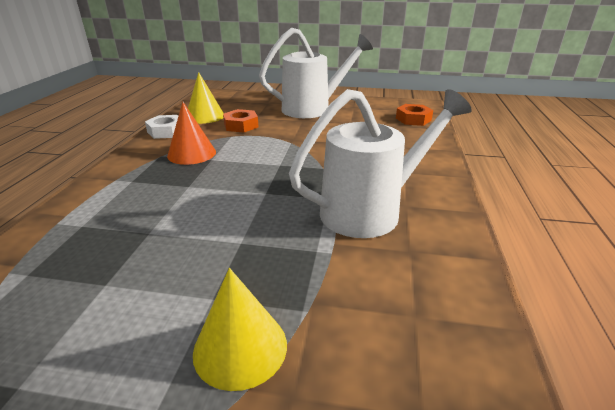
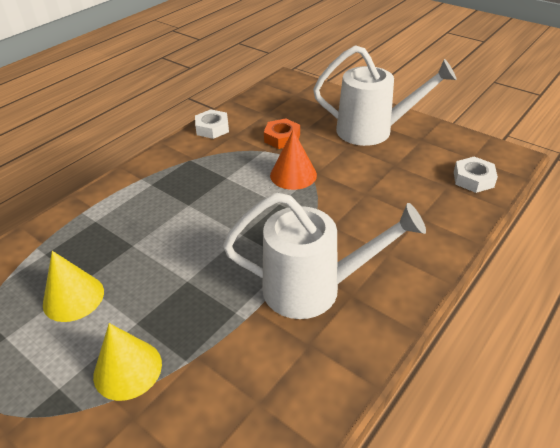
camera: 30 degrees right, 10 degrees up
orange cone [167,102,216,165] -> orange cone moved to [270,130,317,190]
yellow cone [188,72,224,124] -> yellow cone moved to [43,251,104,322]
orange nut [396,104,433,126] -> white nut [454,157,498,193]

